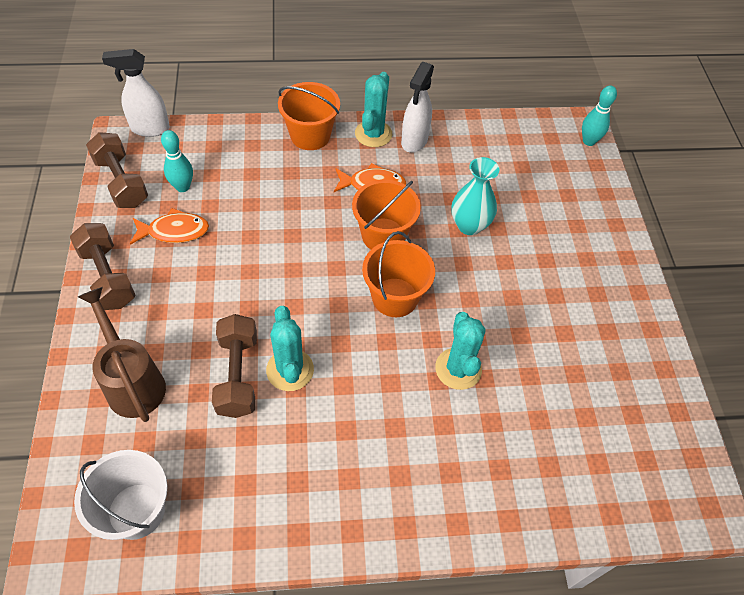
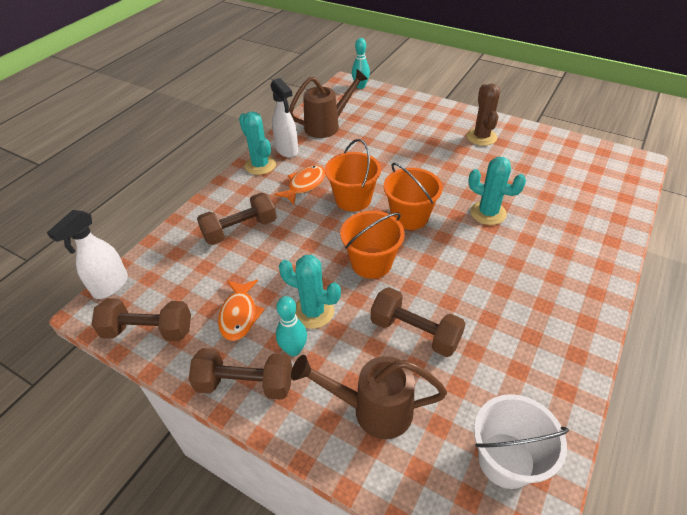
camera: 50 degrees left, 10 degrees down
orange fish [130,208,209,245] -> orange fish turned 150 degrees clockwise [218,280,264,341]
turquoise bowling pin [161,130,193,192] -> turquoise bowling pin moved to [276,296,307,356]
turquoise cactus [266,306,314,391] -> turquoise cactus moved to [279,255,341,329]
orange bucket [278,82,340,150] -> orange bucket moved to [340,211,405,279]
turquoise vase [451,157,499,235] -> none
none -> brown dumbbell [197,193,277,245]
none -> brown watering can [289,69,368,138]
none -> brown cactus [466,83,500,146]

